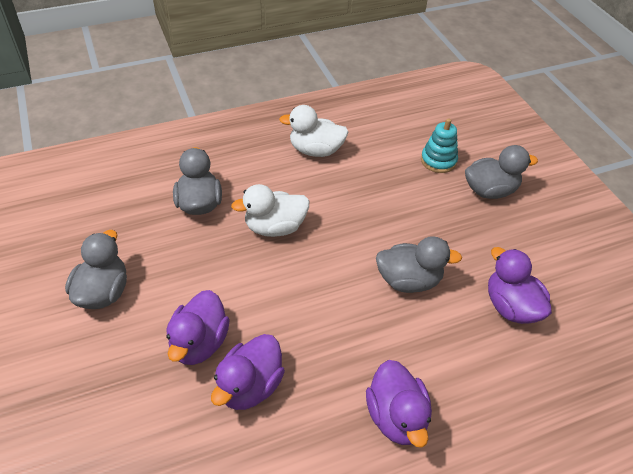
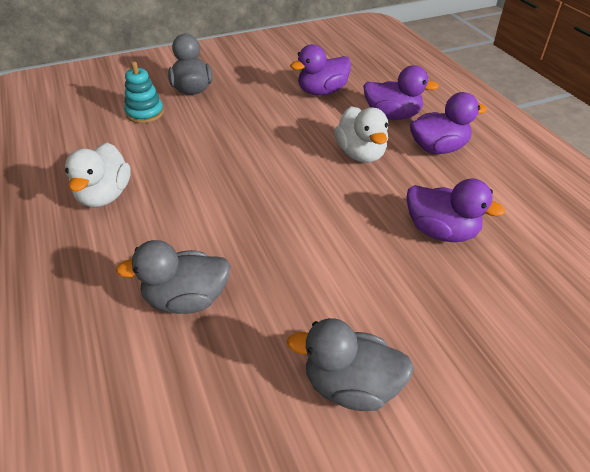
camera: 90 degrees left, 5 degrees down
purple duck [166,290,230,365] -> purple duck moved to [363,65,439,120]
white duck [231,184,309,237] -> white duck moved to [334,106,388,163]
grey duck [376,236,462,293] -> none

